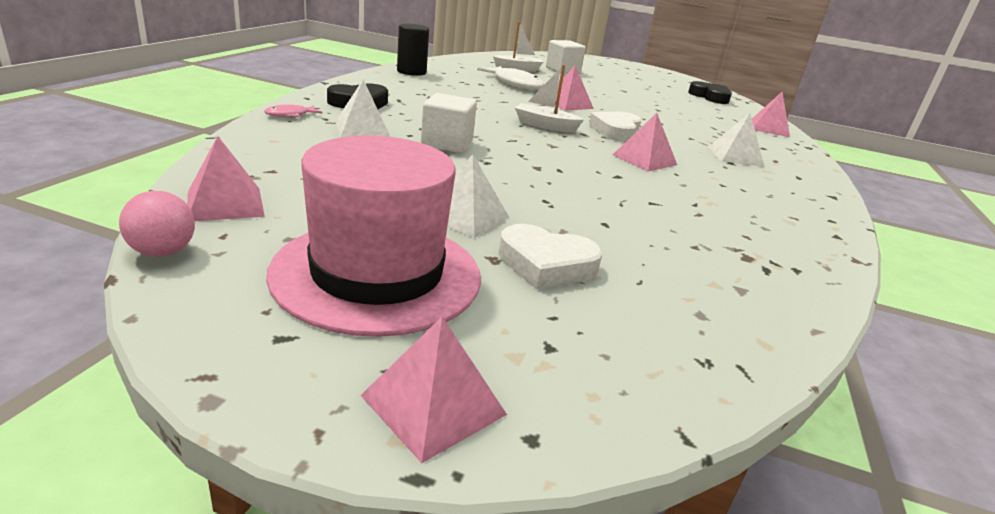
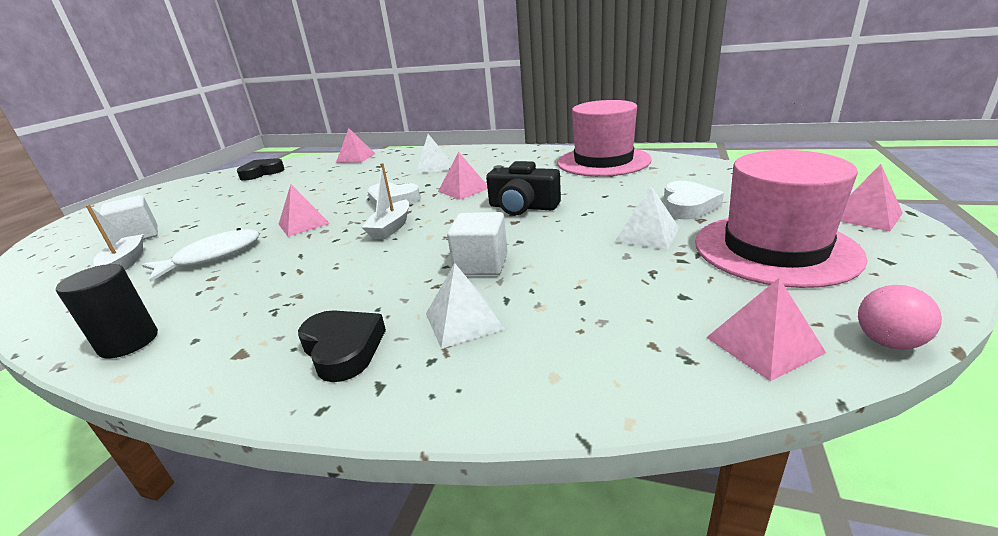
camera: 85 degrees left, 0 degrees up
pink fish [264,104,323,117] -> none
none -> black camera [486,161,561,215]
none -> pink hat [557,100,652,177]

